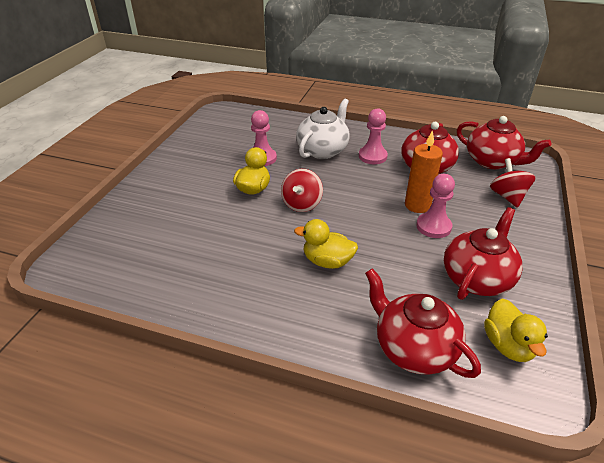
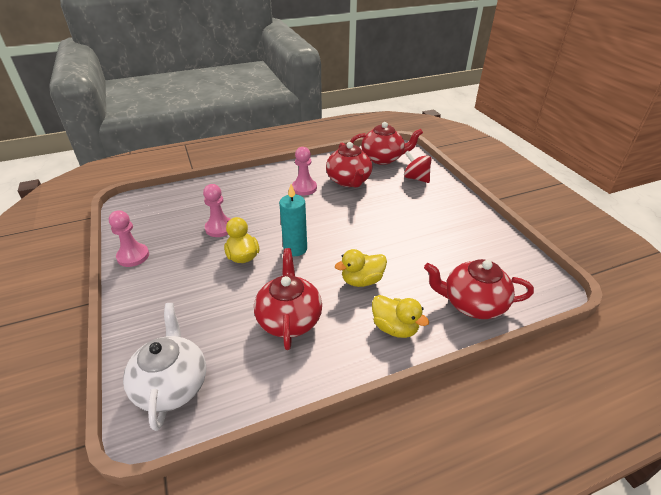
camera: 40 degrees left, 0 degrees up
red spinning top [281,169,323,212] -> turquoise candle [279,184,307,256]
white teapot [296,99,350,159] -> white teapot moved to [123,303,206,431]
orange candle [405,130,443,213] -> none
pink pawn [416,174,455,238] -> pink pawn moved to [109,210,149,267]
red teapot [444,207,523,300] -> red teapot moved to [254,248,322,350]
yellow duck [484,299,548,362] -> yellow duck moved to [372,295,429,338]

